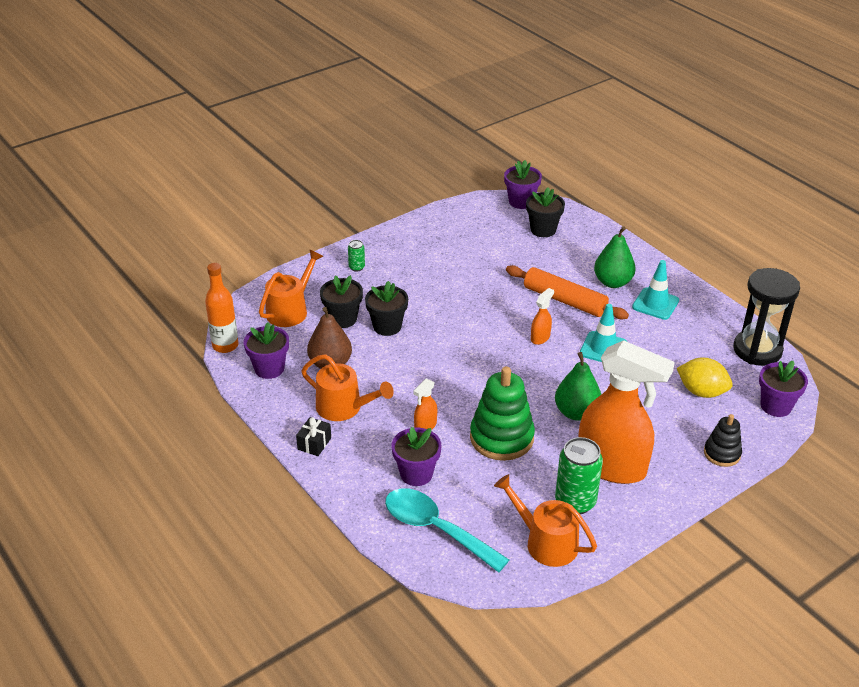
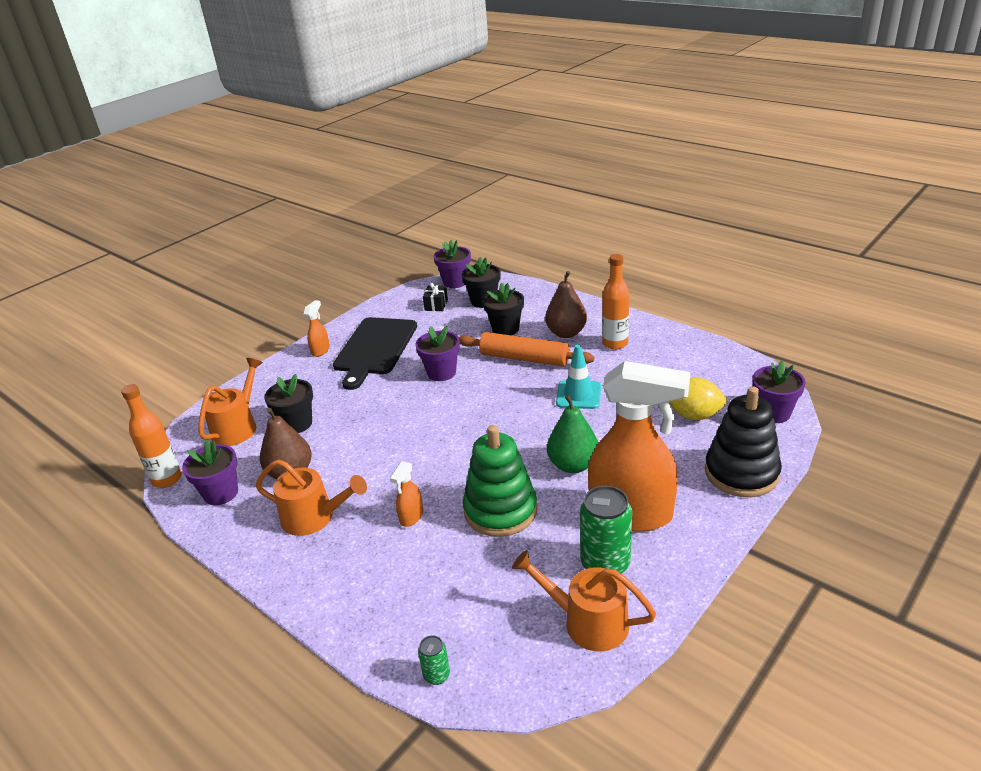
camera: 10 degrees left, 5 degrees down
black gift [296,417,331,456] -> black gift moved to [423,283,448,311]
green can [348,240,365,272] -> green can moved to [418,635,450,685]
black flower pot [365,281,408,336] -> black flower pot moved to [483,283,524,335]
turquoise spoon [385,488,509,572] -> none
purple flower pot [392,427,442,486] -> purple flower pot moved to [415,326,460,381]
orange spray bottle [531,288,554,345] -> orange spray bottle moved to [304,300,330,357]
green pear [594,226,636,288] -> brown pear [545,271,587,338]
turquoise traffic cone [632,260,679,320] -> orange bottle [602,254,629,350]
black stacking toy [704,414,742,467] -> black stacking toy [705,386,782,497], size x1.77
black hourglass [733,268,800,366] -> none
none -> black cutting board [333,317,417,390]

